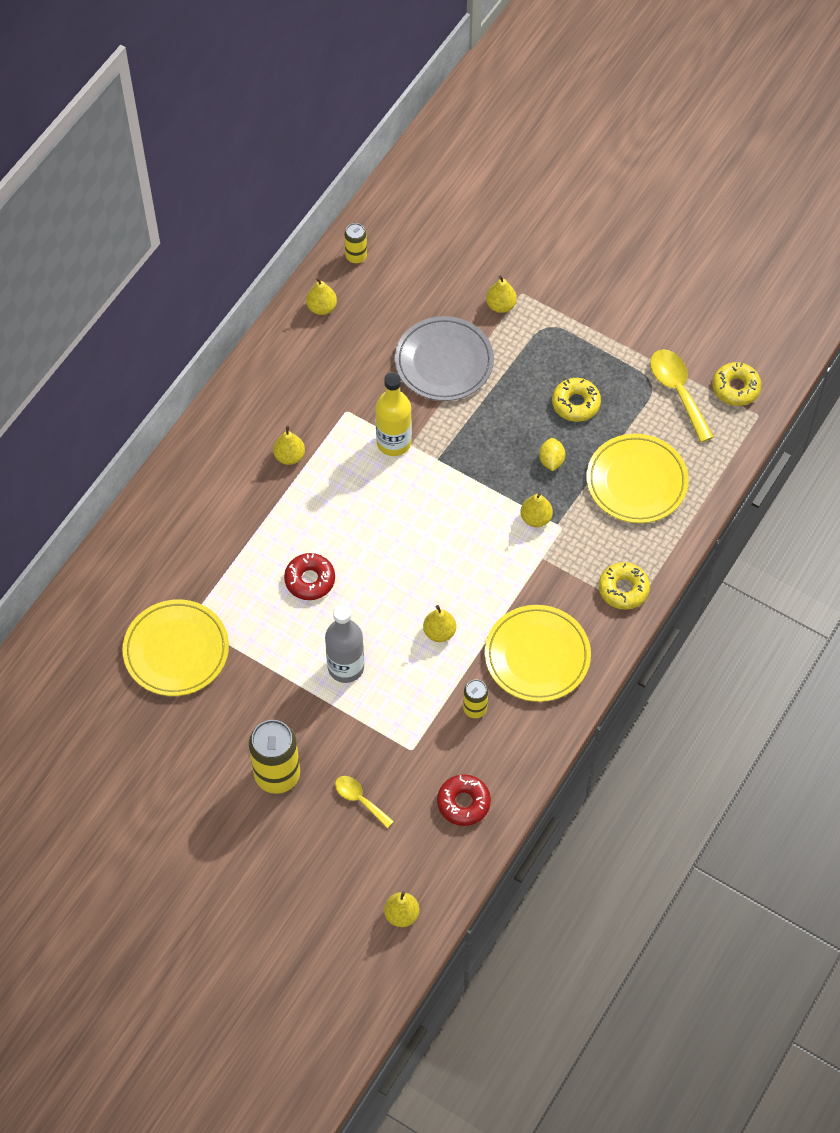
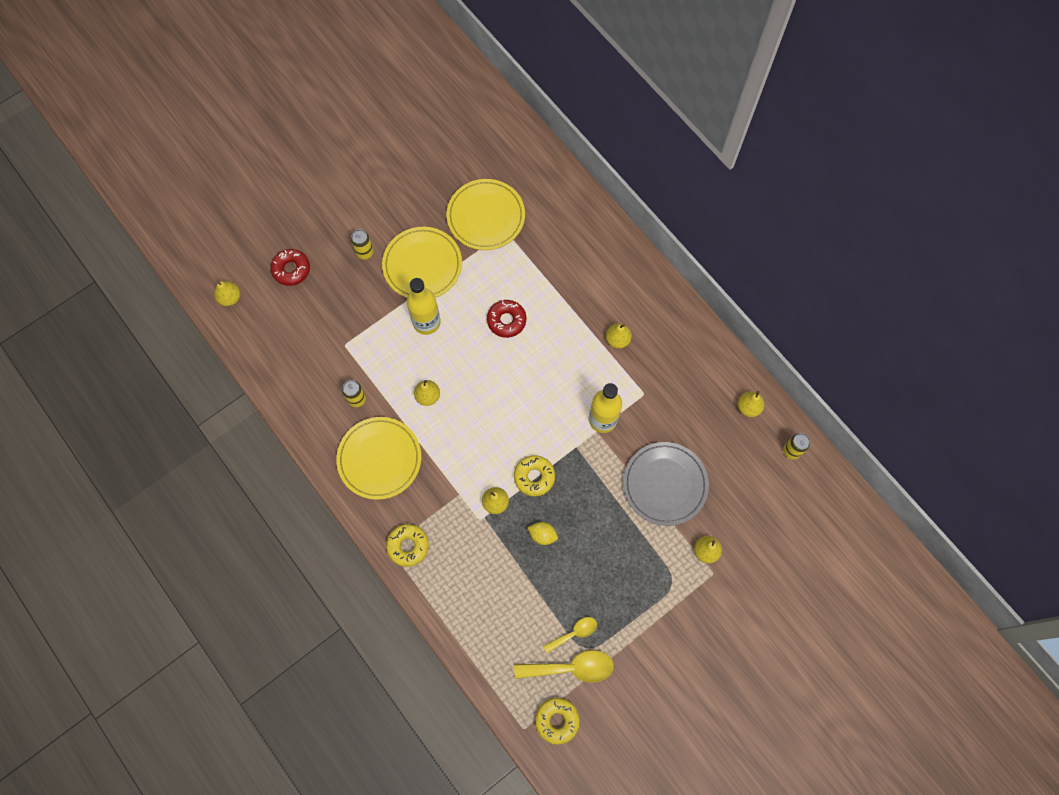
camera: 110 degrees right, 10 degrees up
yellow can [249,720,300,794] -> yellow can [351,229,374,259], size x0.53
grey bottle [325,605,364,683] -> yellow bottle [407,278,441,335]
yellow spoon [335,776,394,828] -> yellow spoon moved to [543,617,597,653]
red donut [437,774,491,826] -> red donut moved to [270,249,310,286]
yellow donut [552,378,601,422] -> yellow donut moved to [514,455,555,497]
yellow plate [586,434,689,523] -> yellow plate moved to [382,227,462,298]

